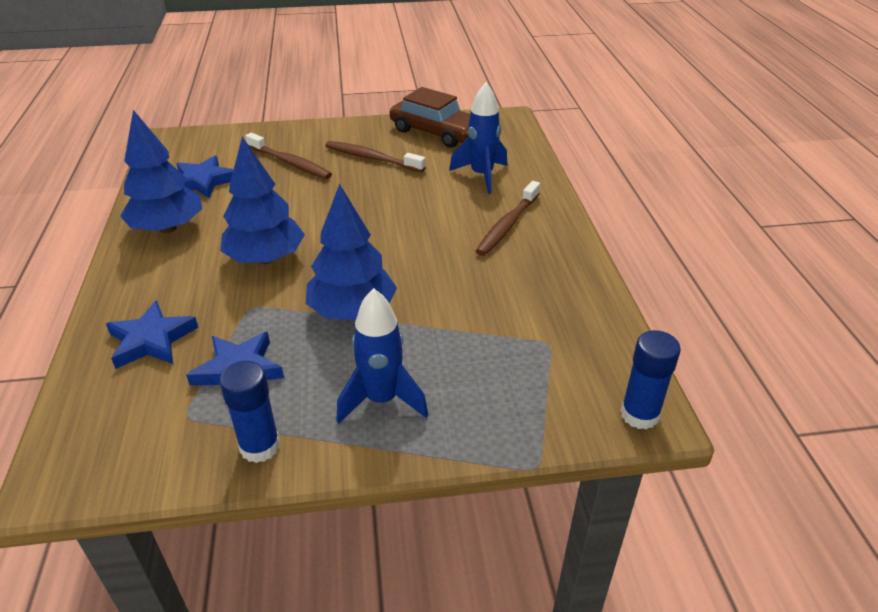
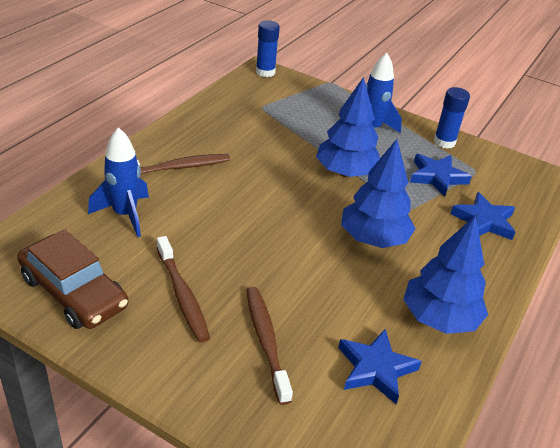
camera: 145 degrees left, 0 degrees up
brown car [390,87,470,148] -> brown car turned 150 degrees clockwise [17,230,128,329]

